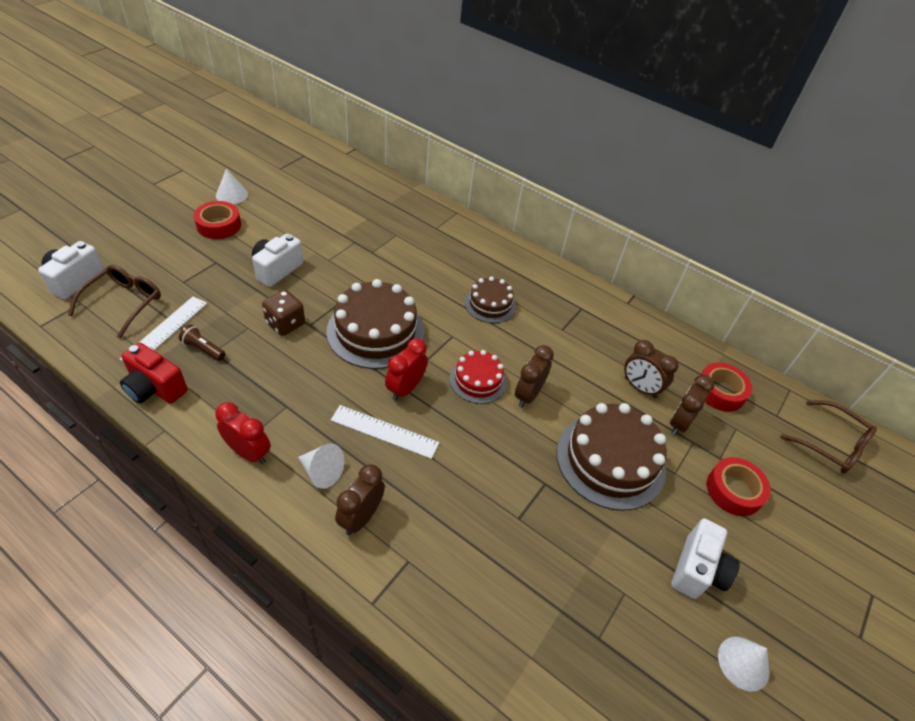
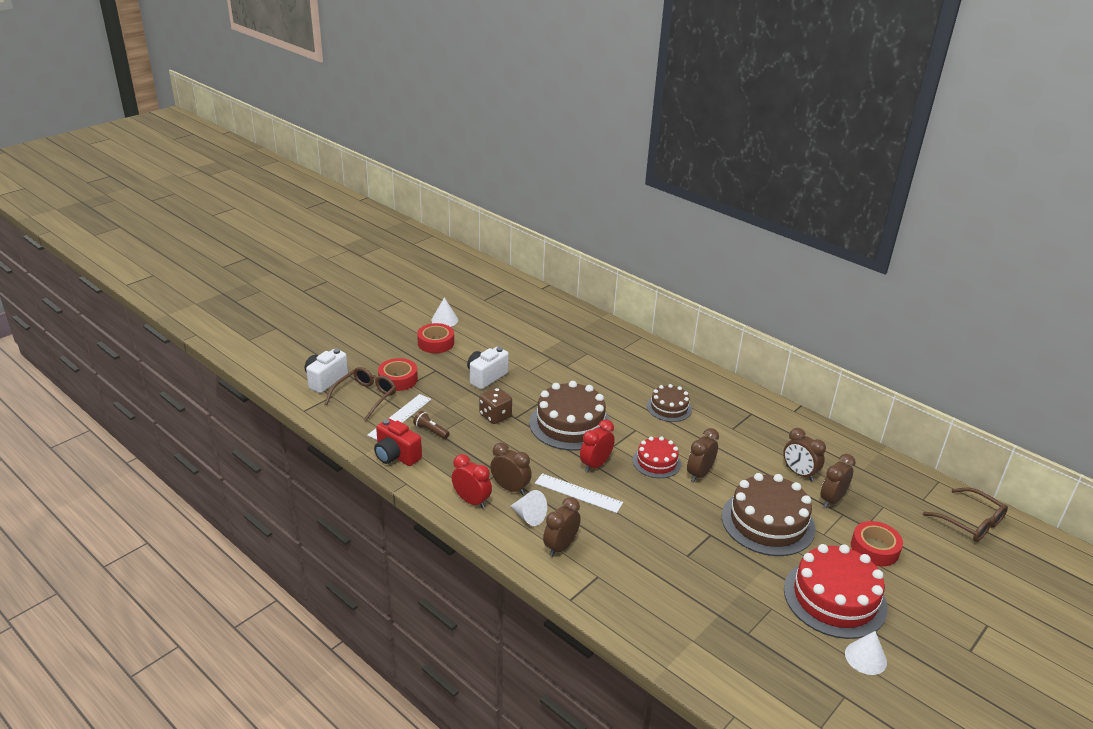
camera: 10 degrees right, 15 degrees down
white camera [671,518,740,599] -> red cake [784,544,888,639]
red tape [701,363,752,412] -> red tape moved to [378,358,418,391]
none -> brown clock [490,443,532,495]

